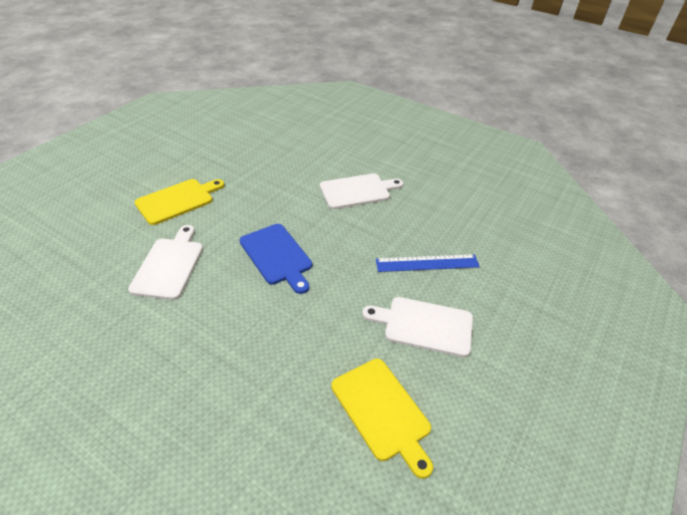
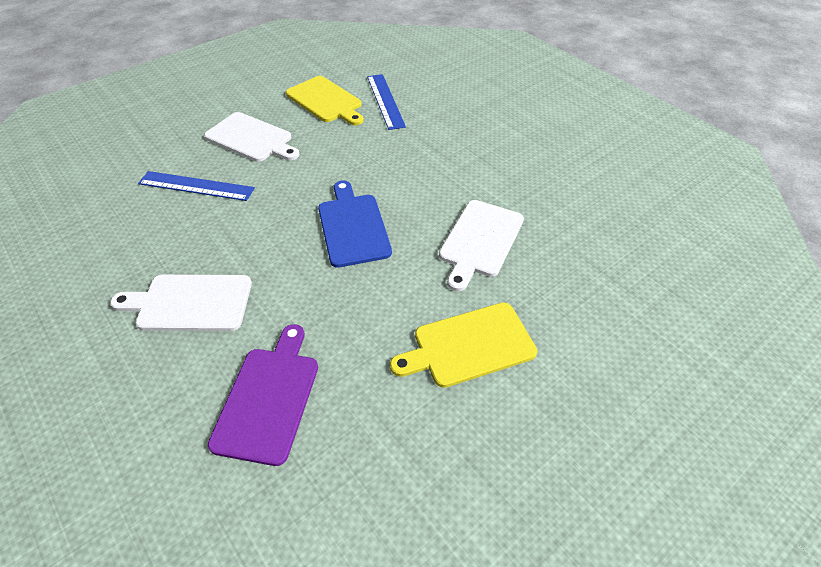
camera: 160 degrees left, 5 degrees up
yellow cutting board [331,358,433,479] -> yellow cutting board turned 150 degrees clockwise [286,76,364,125]
none -> purple cutting board [208,324,318,466]
none -> blue ruler [367,74,406,130]

